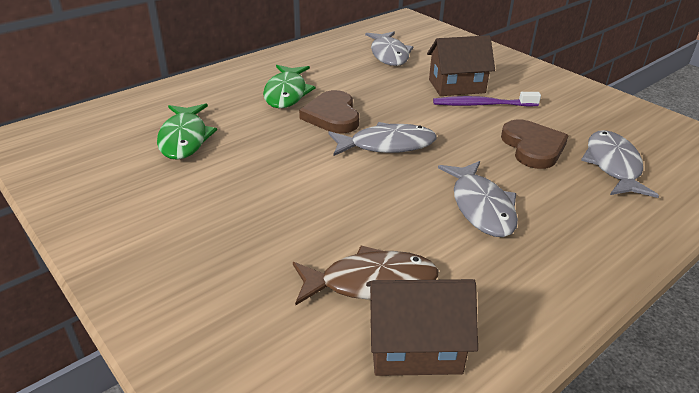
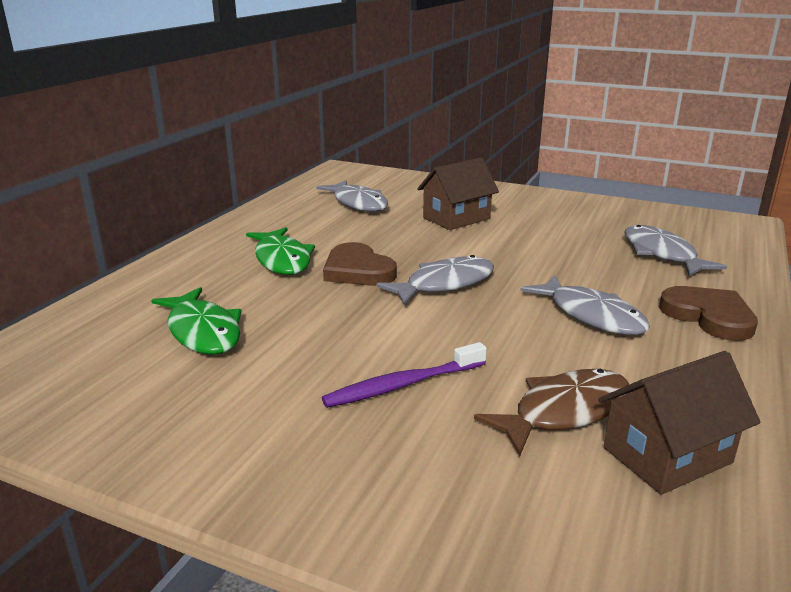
camera: 25 degrees left, 10 degrees down
purple toothbrush [433,92,541,107] -> purple toothbrush moved to [322,342,487,408]
brown heart [501,119,569,169] -> brown heart moved to [659,286,758,341]

